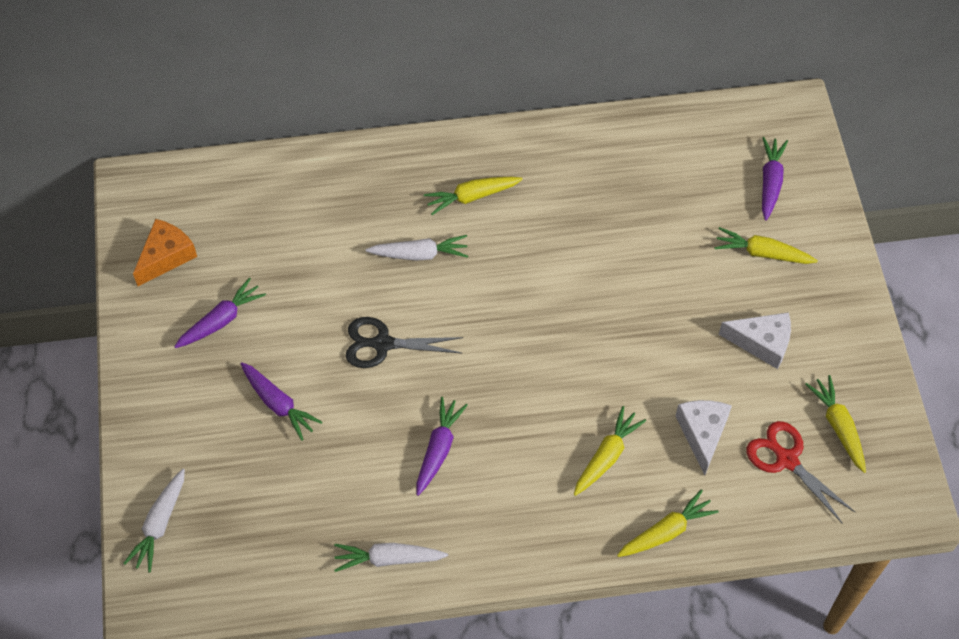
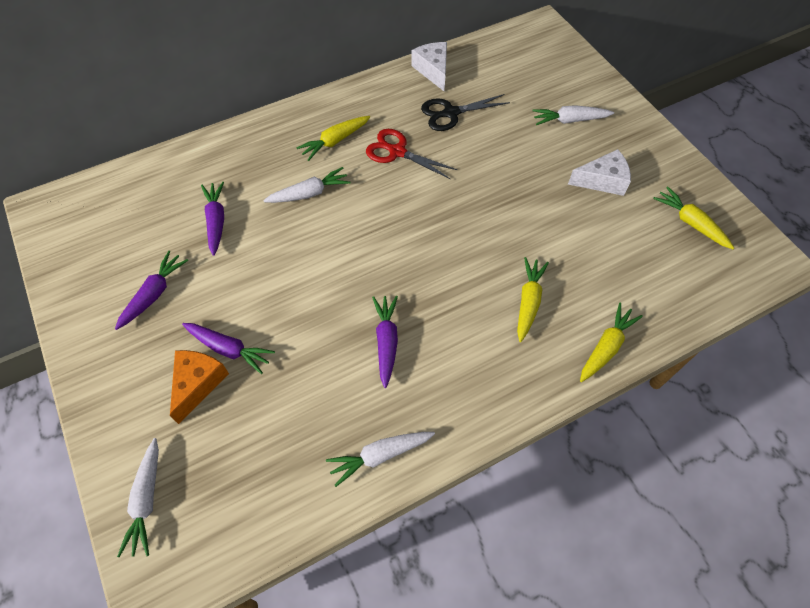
camera: 20 degrees left, 0 degrees up
orange cheese [133,219,197,286] -> orange cheese moved to [170,350,229,424]
black scissors [346,317,463,368] -> black scissors moved to [421,94,510,131]
white cheese [675,400,732,475] -> white cheese moved to [411,42,447,91]
yellow carrot [714,227,818,264] -> white carrot [532,105,614,125]
red scissors [746,421,856,524] -> red scissors moved to [366,129,457,179]
purple carrot [762,137,788,220] -> purple carrot moved to [201,182,224,256]

